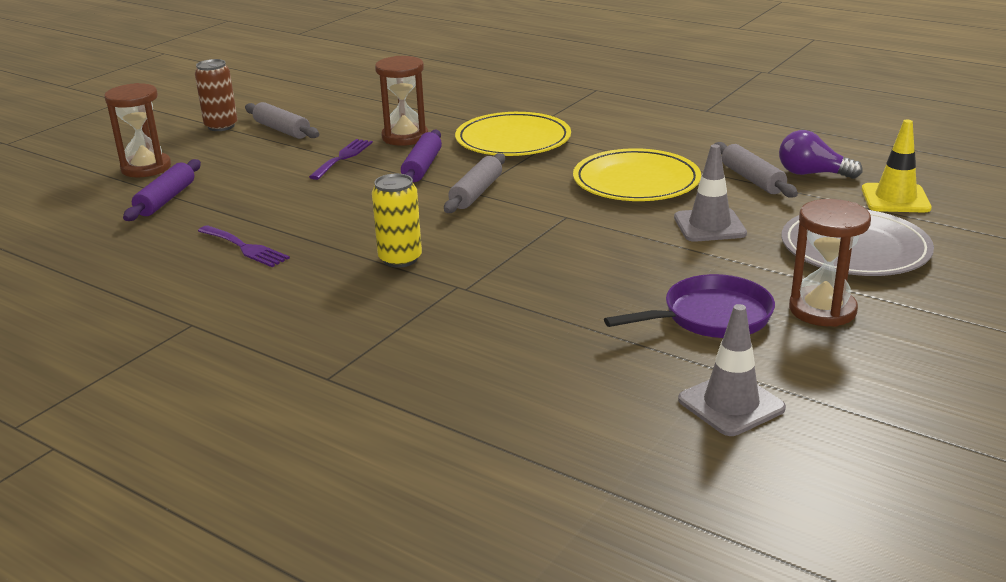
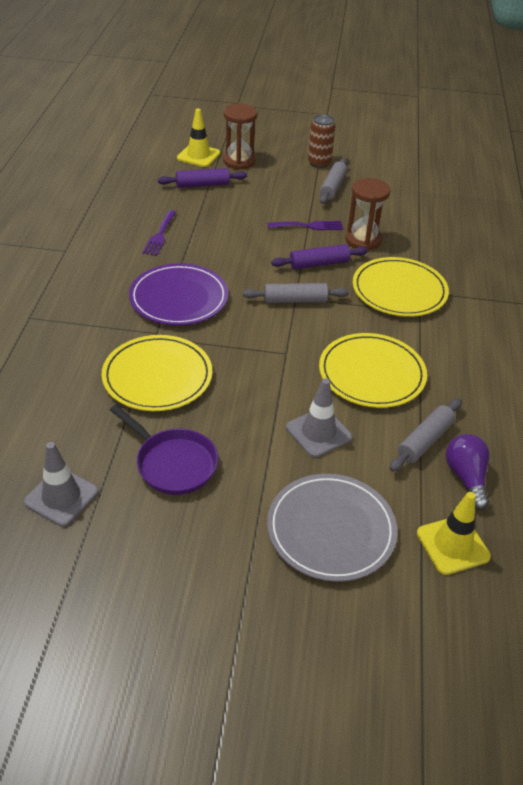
camera: 60 degrees right, 15 degrees up
yellow can [372,174,422,268] -> purple plate [129,263,228,325]
brown hourglass [789,199,871,327] -> none
none -> yellow plate [102,335,212,411]
none -> yellow traffic cone [177,109,220,167]

